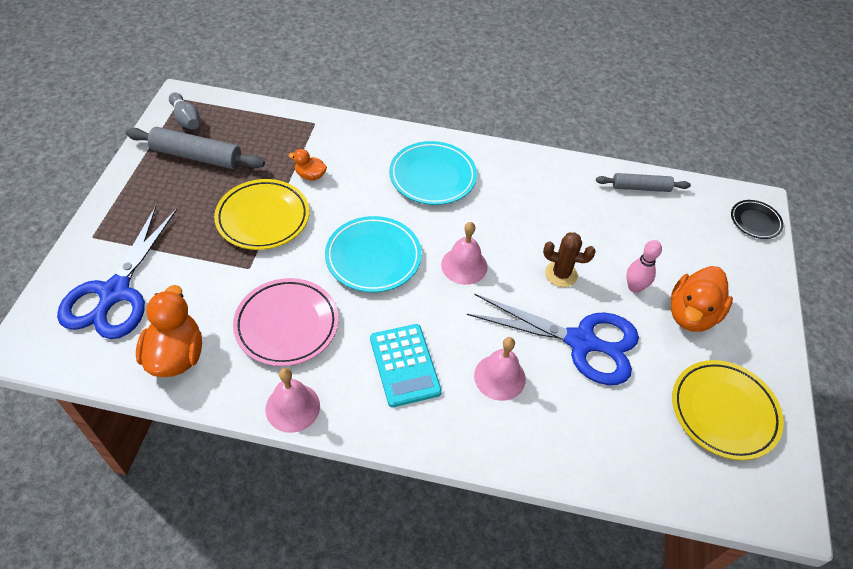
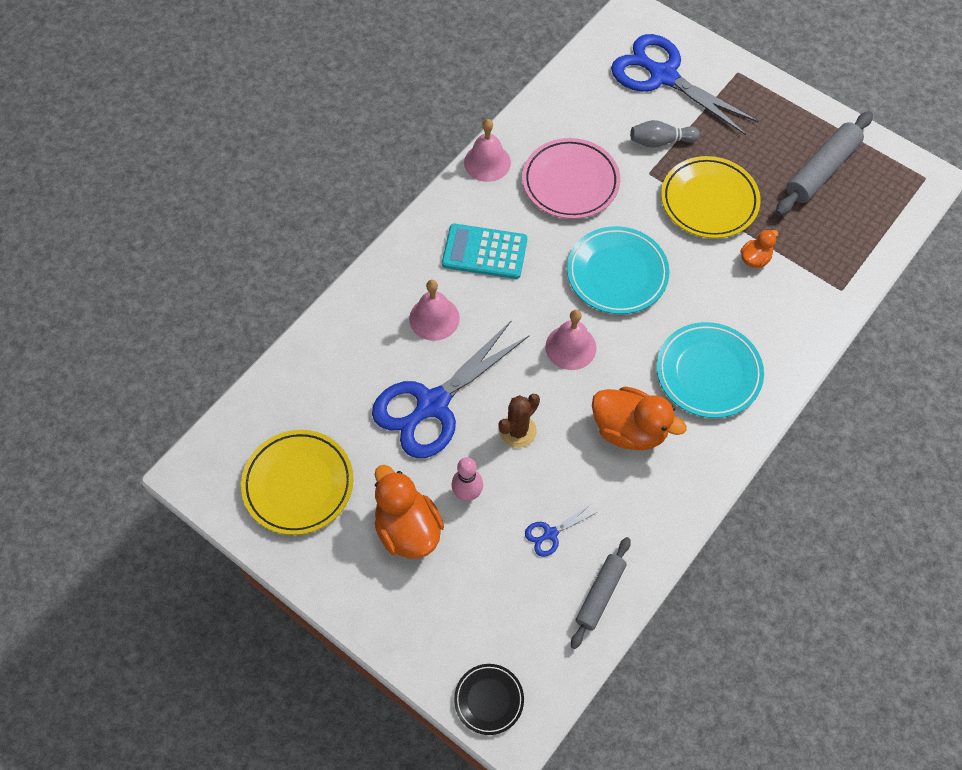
camera: 120 degrees right, 10 degrees up
orange duck [136,285,202,377] -> orange duck moved to [592,386,686,450]
grey bowling pin [169,92,200,130] -> grey bowling pin moved to [630,120,700,148]
none -> blue scissors [525,504,597,557]

